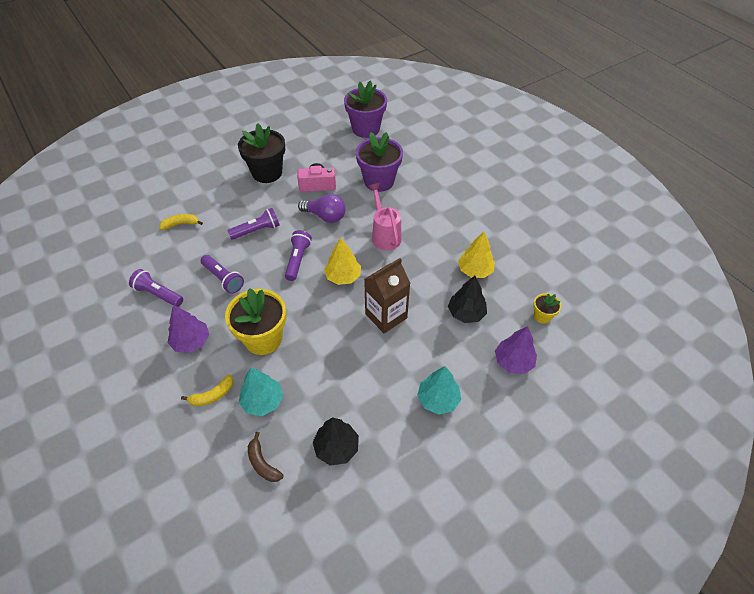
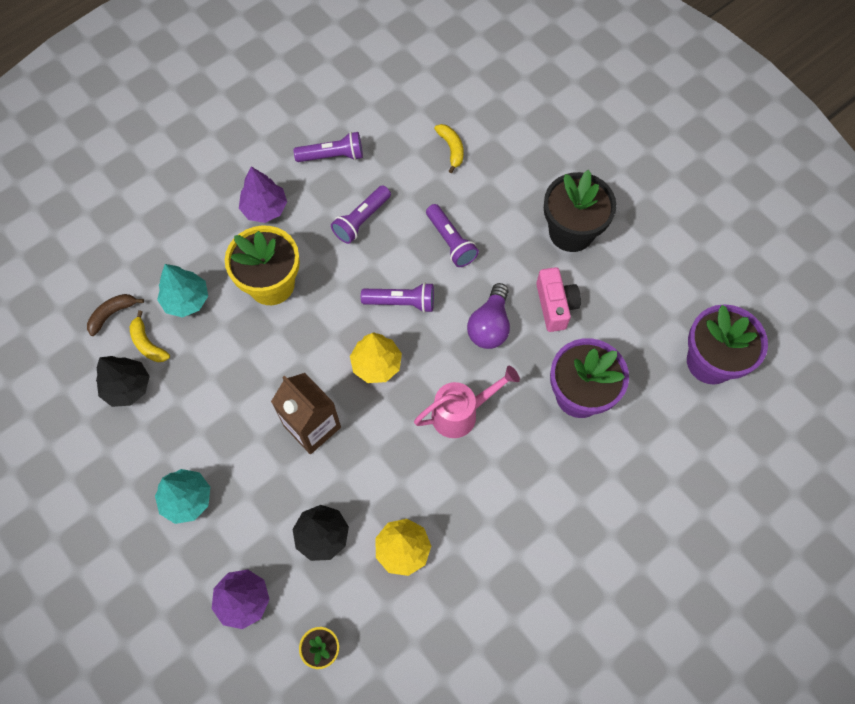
camera: 85 degrees right, 15 degrees up
purple flashlight [129,269,183,307] -> purple flashlight turned 60 degrees clockwise [293,132,363,162]
yellow banana [181,374,233,406] -> yellow banana moved to [129,310,170,362]

